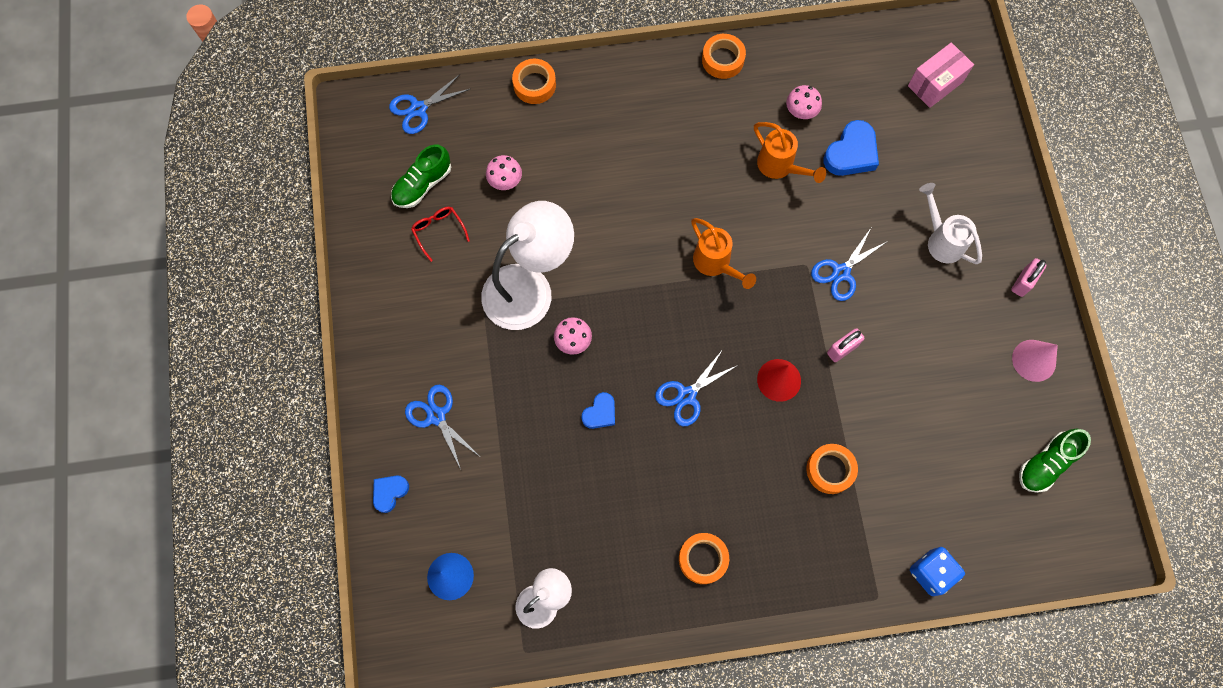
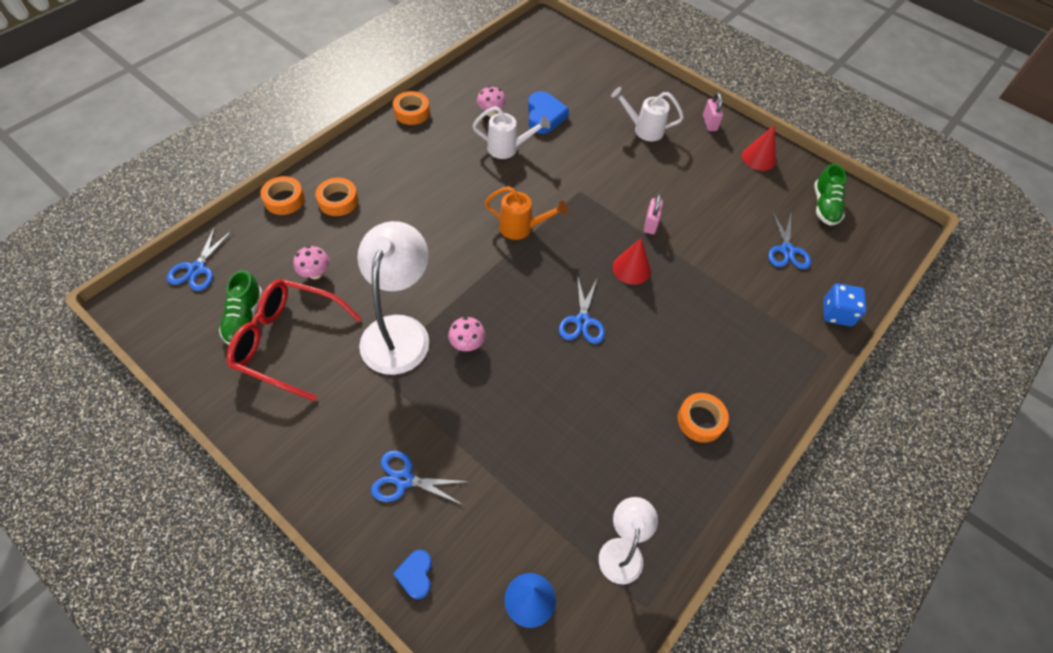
camera: 45 degrees left, 15 degrees down
red glasses [411,207,470,262] -> red glasses [227,279,362,402], size x2.25
blue heart [581,392,615,429] -> none
orange watering can [754,122,826,183] -> white watering can [473,106,550,159]
orange tape [807,444,858,494] -> orange tape moved to [316,178,358,216]
blue scissors [811,228,888,301] -> blue scissors moved to [768,211,811,269]
pink box [908,42,974,108] -> none
pink cone [1012,340,1058,382] -> red cone [742,125,776,171]

